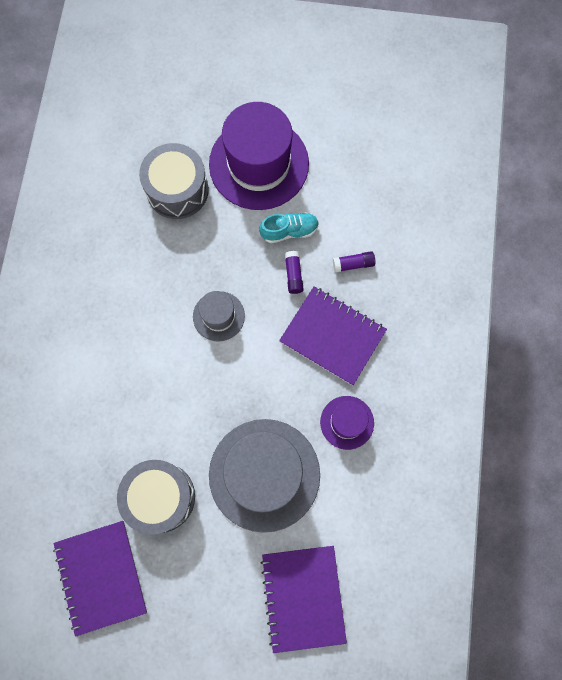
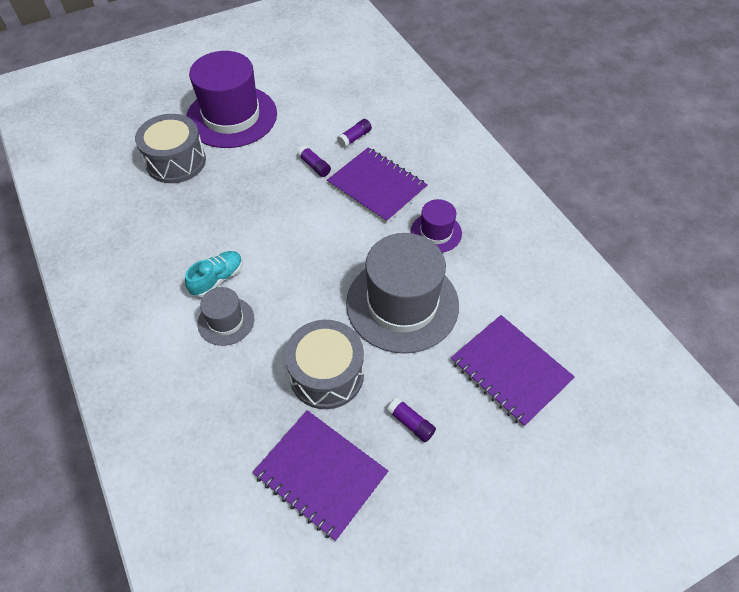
camera: 35 degrees left, 20 degrees down
grey hat [193,291,245,342] -> grey hat moved to [197,287,254,346]
turquoise shoe [259,212,319,243] -> turquoise shoe moved to [185,251,243,297]
purple notebook [279,287,387,385] -> purple notebook turned 45 degrees clockwise [327,147,428,224]
none -> purple glue stick [387,397,436,442]

